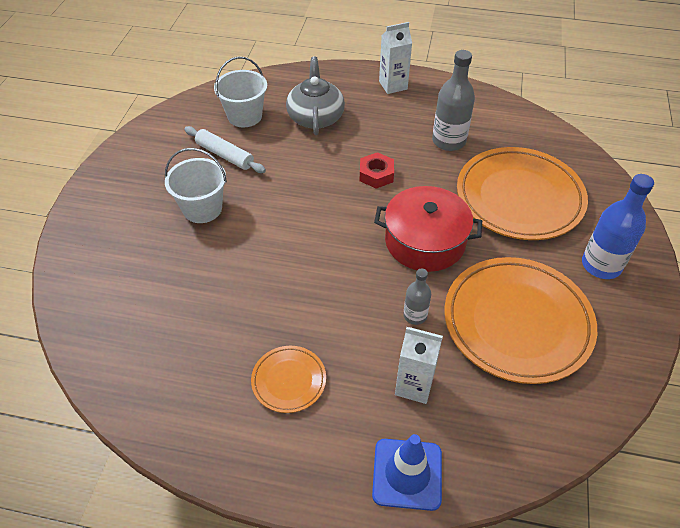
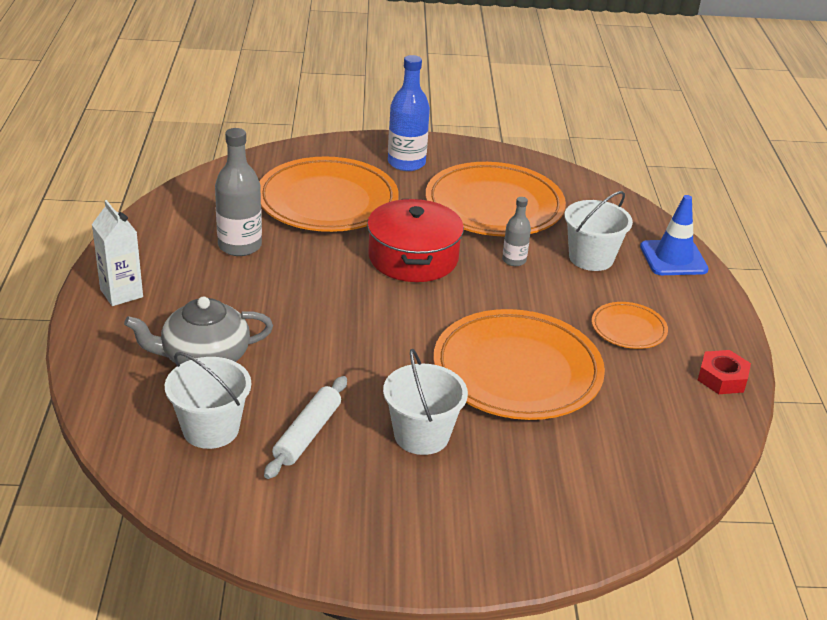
camera: 105 degrees left, 15 degrees down
red nut [360,152,394,189] -> red nut moved to [698,350,751,394]
white carton [395,327,443,404] -> white bucket [564,191,633,271]
none -> orange plate [433,309,605,420]

